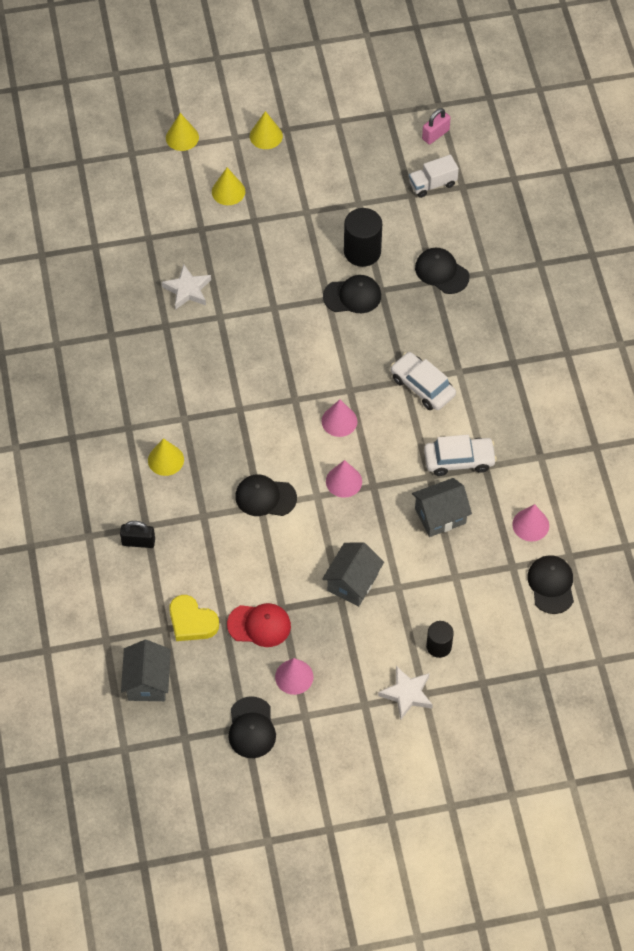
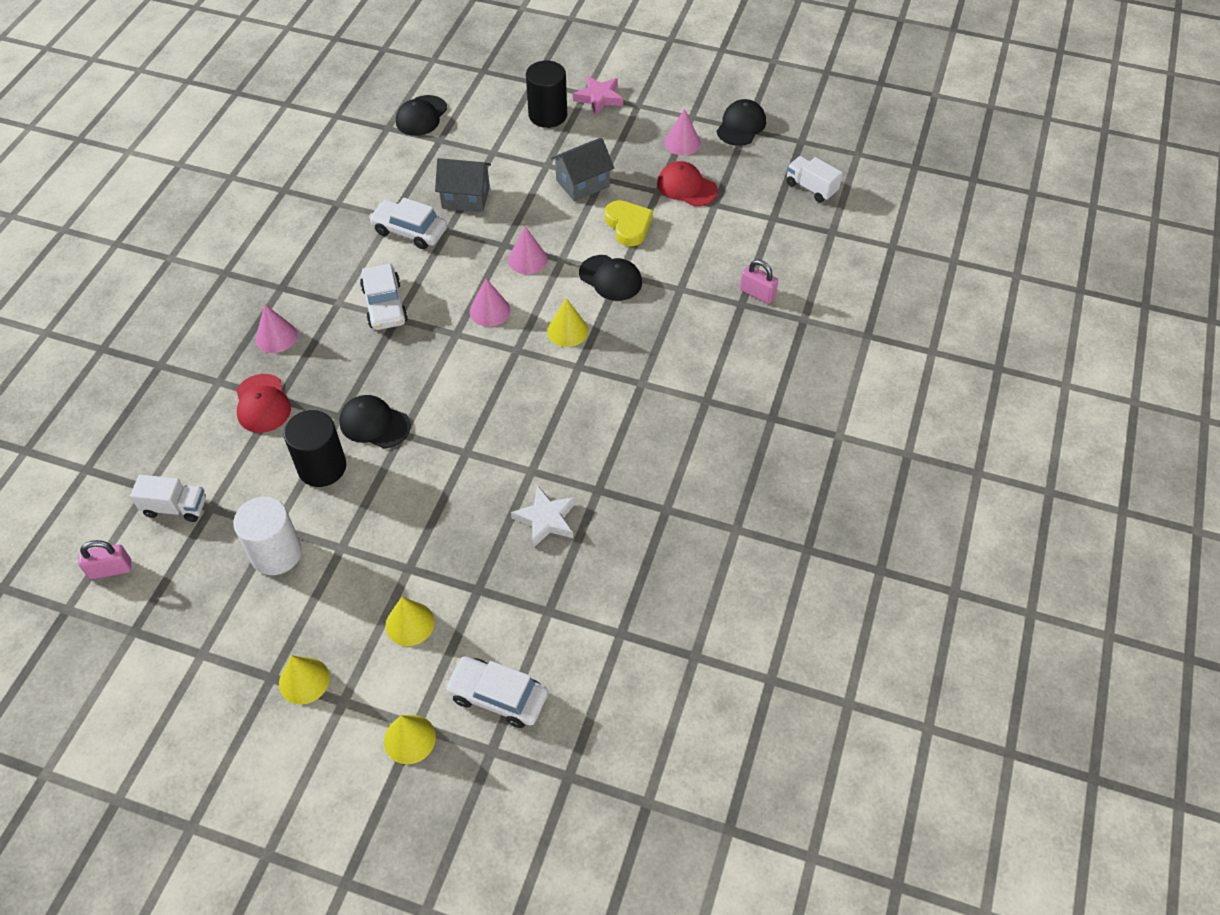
camera: 150 degrees left, 5 degrees down
black padlock [120,521,155,548] -> pink padlock [740,260,778,304]
grey house [121,640,171,701] -> white truck [786,156,843,203]
yellow cone [148,438,184,476] -> yellow cone moved to [547,298,588,347]
yellow heart [169,595,219,641] -> yellow heart moved to [605,200,653,247]
white star [378,666,433,720] -> pink star [573,76,623,116]
black cap [415,248,469,294] -> red cap [236,374,291,433]
black cylinder [426,621,454,658] -> black cylinder [526,61,567,128], size x1.62
pink cone [512,504,549,542] -> pink cone moved to [256,305,297,353]
none -> white cylinder [233,497,302,575]
none -> white car [445,656,548,728]

